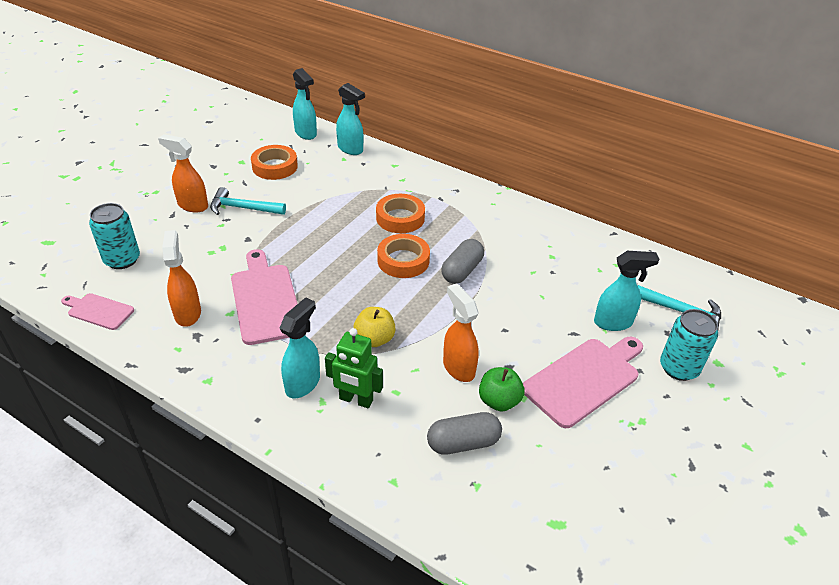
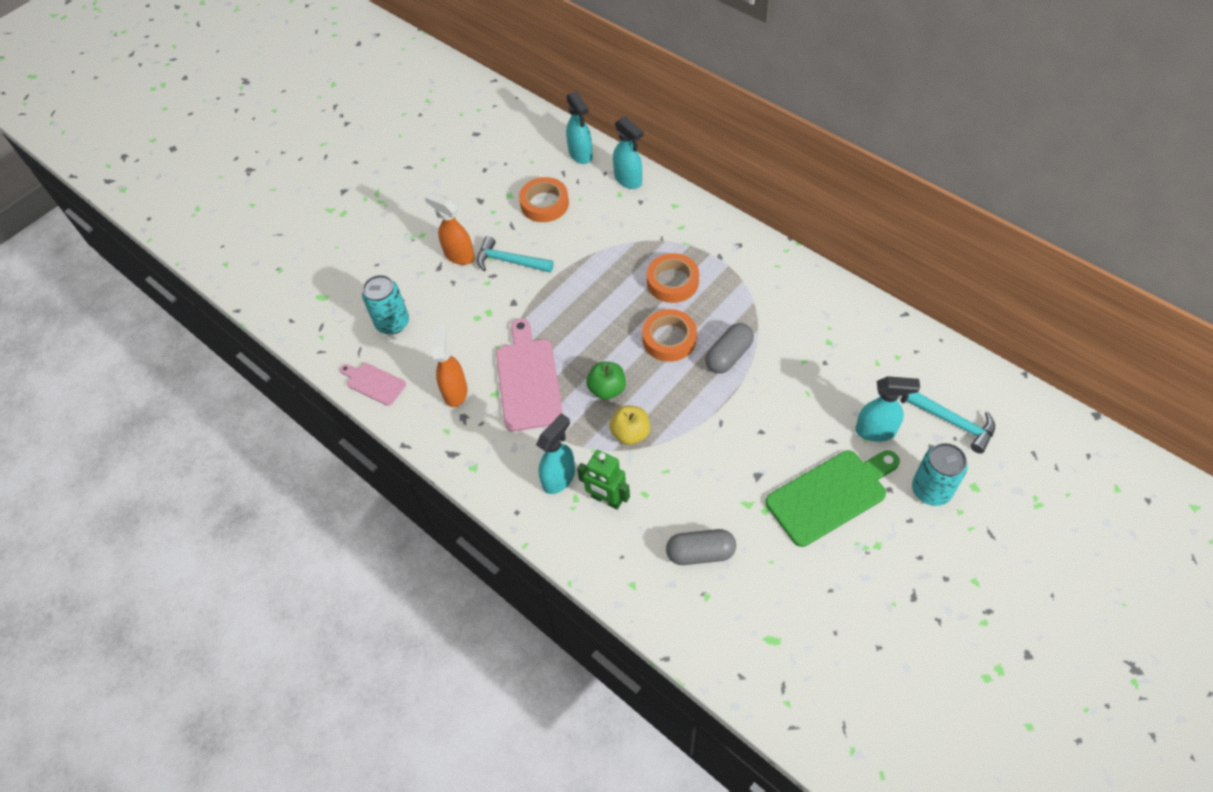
camera: 15 degrees right, 15 degrees up
orange spray bottle [443,283,479,382] -> none
green apple [479,367,525,412] -> green apple moved to [586,362,626,400]
pink cutting board [523,337,643,428] -> green cutting board [765,450,900,547]

